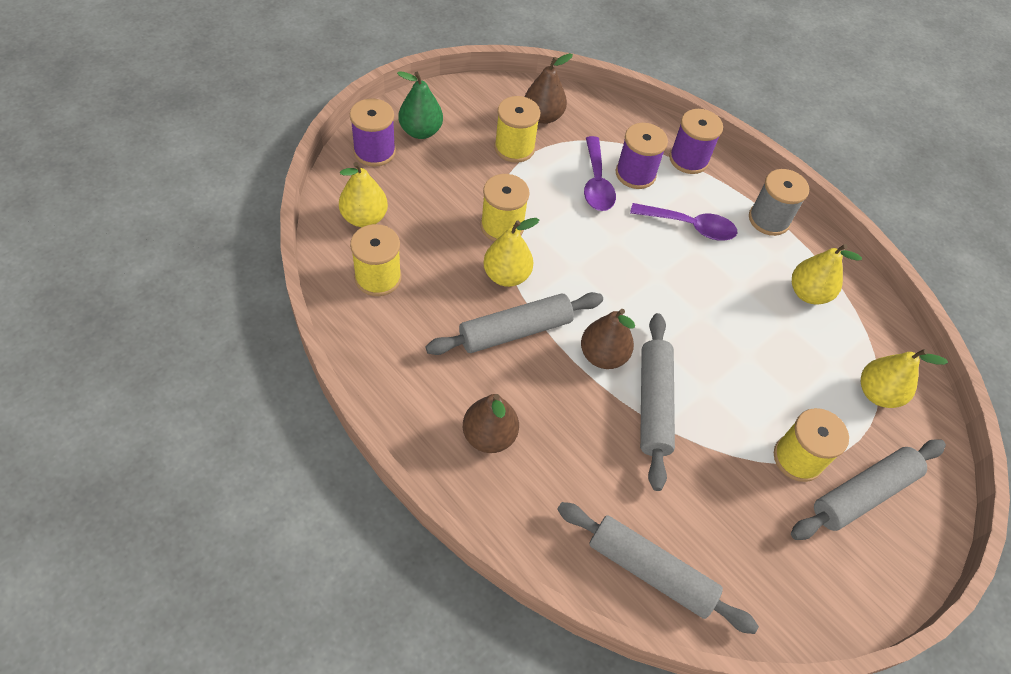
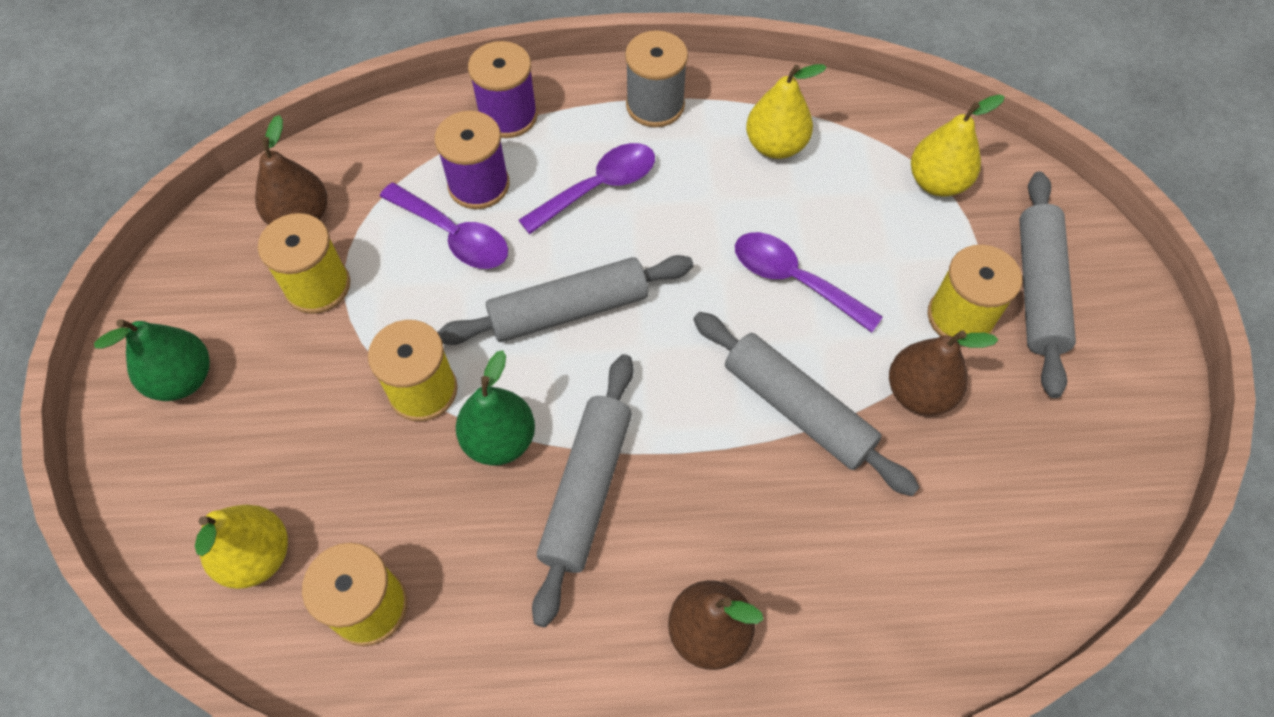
camera: 45 degrees left, 5 degrees up
purple spool [350,98,396,167] -> none
yellow pear [483,218,539,287] -> green pear [456,350,535,466]
grey rolling pin [557,502,759,634] -> grey rolling pin moved to [438,255,694,345]
brown pear [581,309,635,369] -> brown pear moved to [889,330,998,416]
none -> purple spoon [735,232,883,333]

